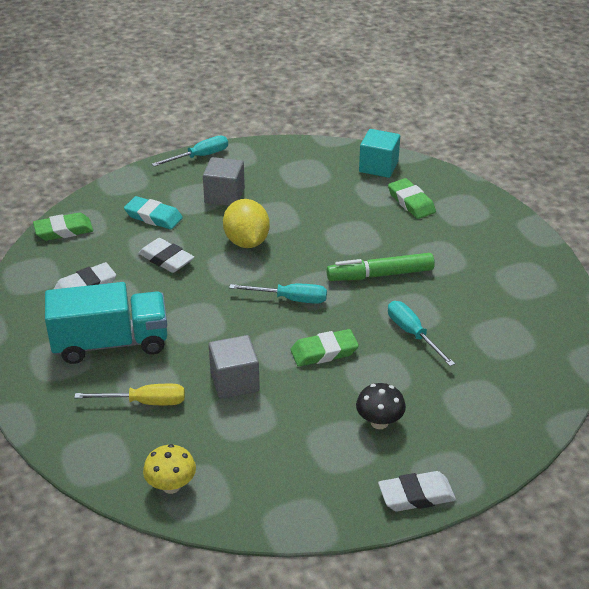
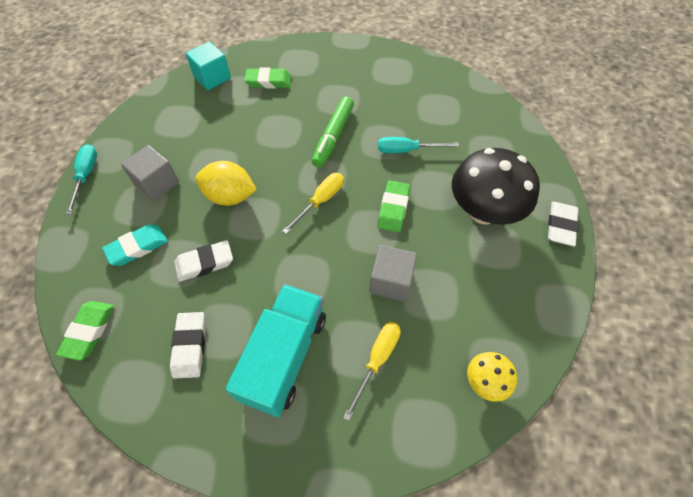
camera: 60 degrees left, 20 degrees up
turquoise screwdriver [229,284,327,304] -> yellow screwdriver [282,173,344,234]
black mushroom [356,383,406,429] -> black mushroom [452,148,540,225], size x2.07

